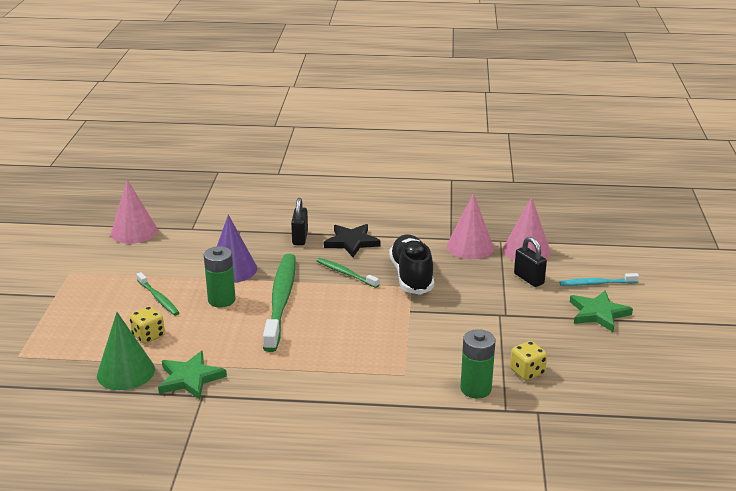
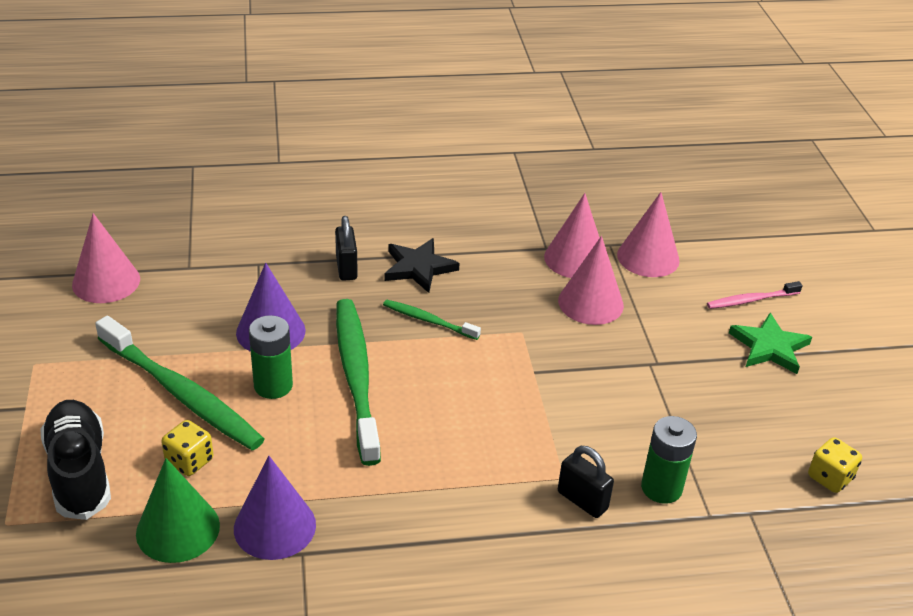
camera: 15 degrees left, 10 degrees up
green toothbrush [136,272,180,316] -> green toothbrush [95,316,265,450], size x2.04
green star [158,351,227,400] -> purple cone [234,456,316,560]
black shoe [389,235,434,295] -> black shoe moved to [40,400,111,520]
yellow dice [510,341,547,380] -> yellow dice moved to [808,437,862,493]
black padlock [514,237,547,287] -> black padlock moved to [558,446,614,518]
turquoise toothbrush [560,273,639,286] -> pink toothbrush [707,281,802,309]
none -> pink cone [558,236,624,325]

